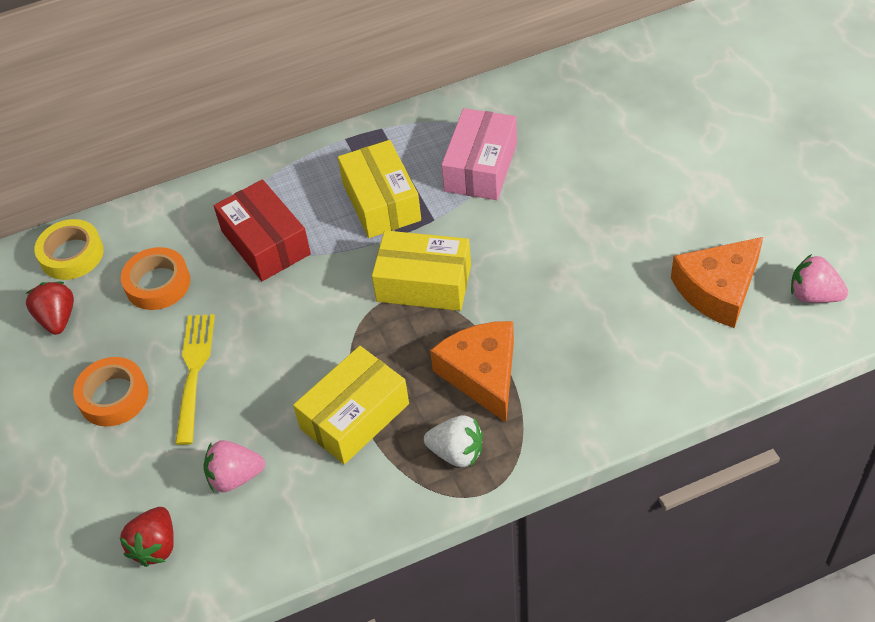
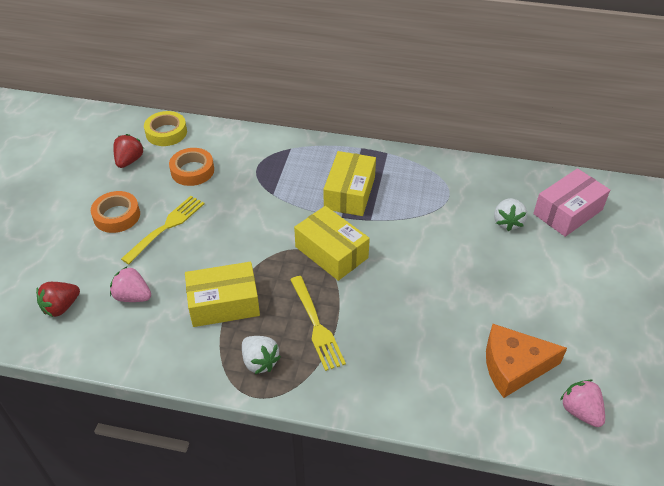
camera: 30 degrees right, 5 degrees down
red box [214,179,311,281] -> none
orange cheese [430,321,514,422] -> yellow fork [290,276,346,371]
pink box [441,108,517,200] -> pink box moved to [533,168,610,237]
none -> white strawberry [494,198,527,231]

